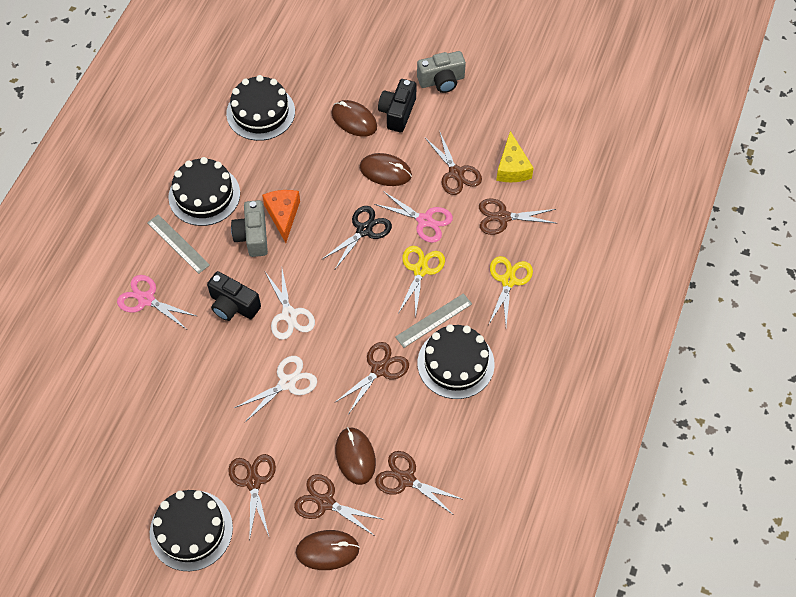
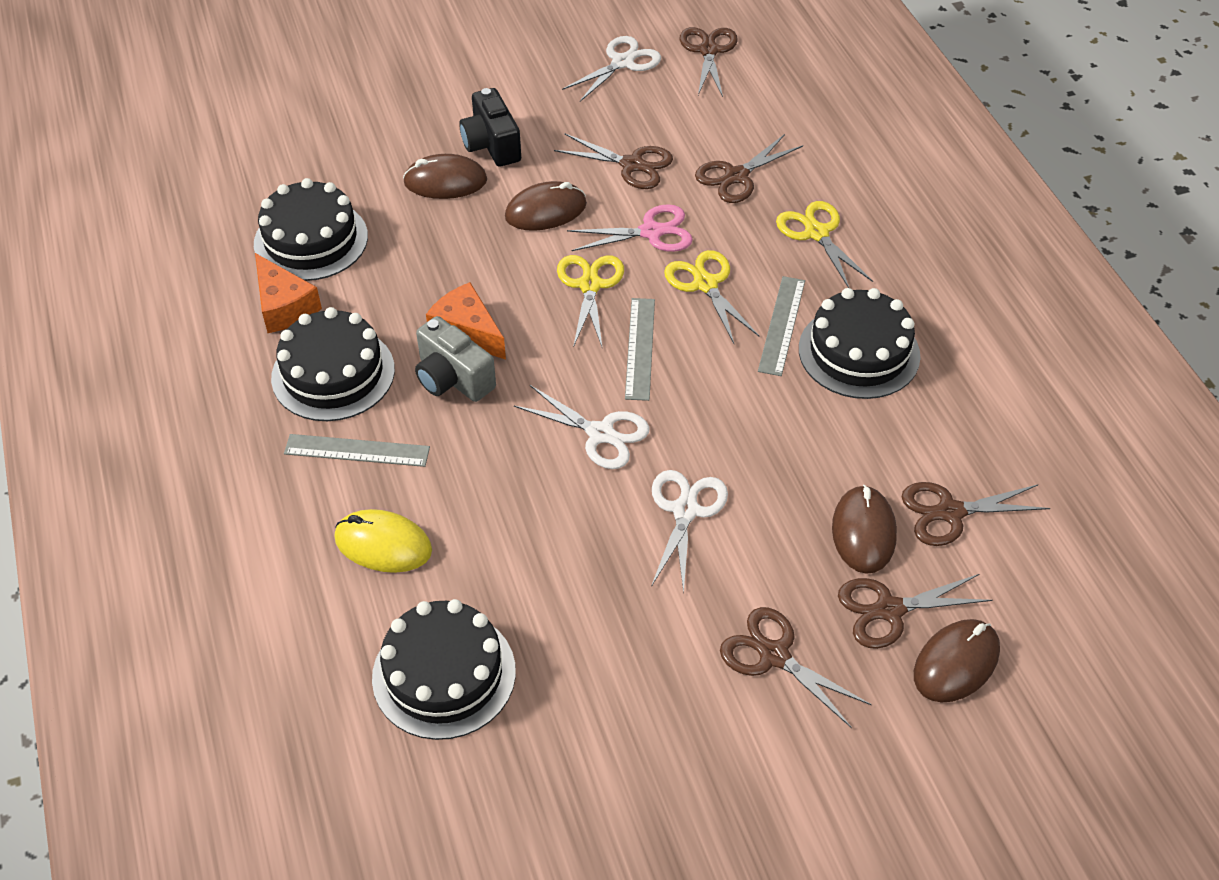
camera: 40 degrees left, 10 degrees down
pink scissors [117,275,196,329] -> yellow mouse [335,509,432,573]
black cake [150,490,233,571] -> black cake moved to [372,599,516,740]
black camera [207,271,261,321] -> none
black scissors [321,206,392,269] -> yellow scissors [557,255,624,348]
brown scissors [334,342,409,415] -> brown scissors moved to [680,27,738,97]
brown mouse [335,427,376,485] -> brown mouse turned 60 degrees clockwise [832,485,897,574]
grey camera [417,51,466,93] -> none
yellow cheese [496,131,534,182] -> none
none -> orange cheese [255,253,322,333]
none -> white scissors [562,36,661,102]
none -> grey ruler [625,298,655,401]

